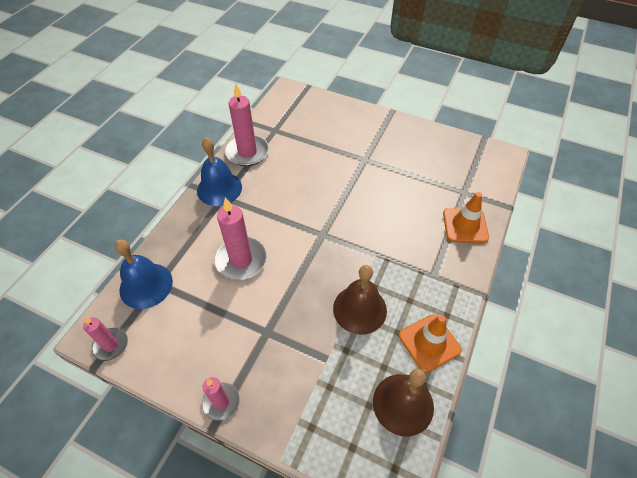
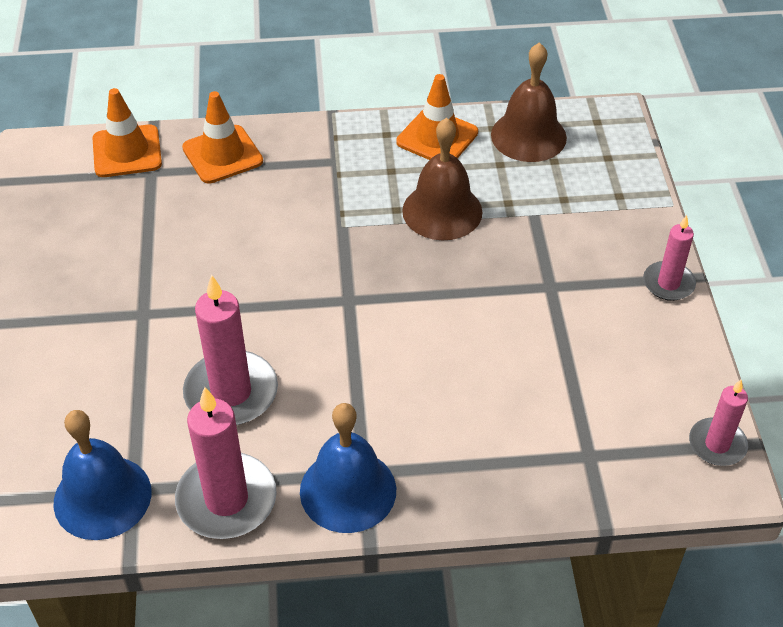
camera: 120 degrees left, 5 degrees down
blue bell [114,239,173,309] -> blue bell moved to [53,410,152,540]
pink candle [214,197,267,280] -> pink candle moved to [183,274,278,425]
none -> orange traffic cone [93,88,162,177]

